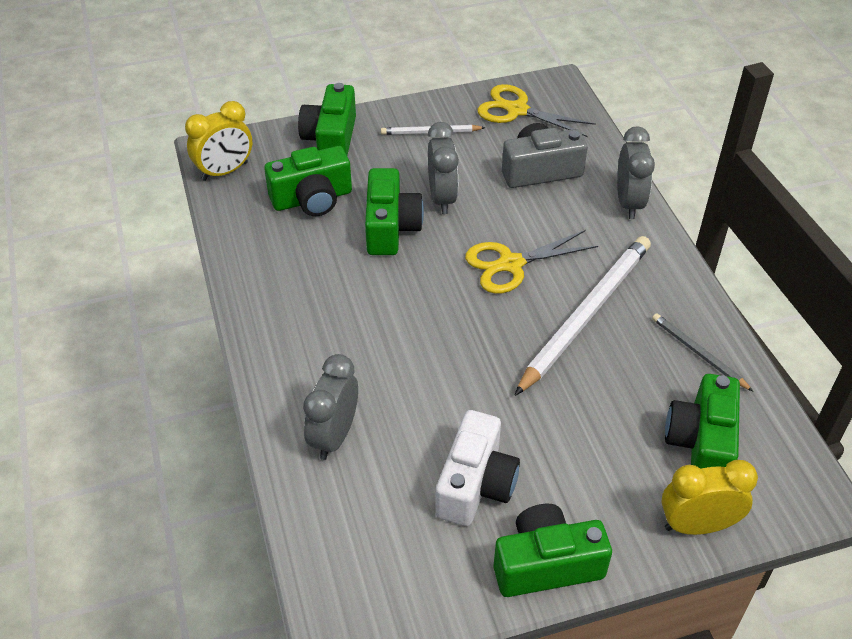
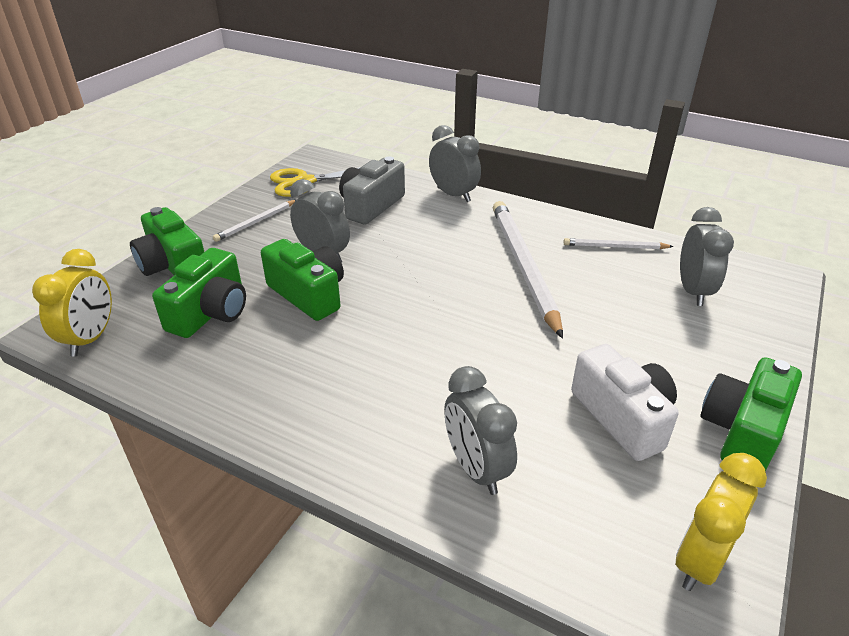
camera: 45 degrees left, 10 degrees down
yellow scissors [465,230,598,294] -> none
grey pencil [652,313,753,391] -> white pencil [563,238,674,249]
yellow clock [661,460,758,535] -> yellow clock moved to [676,453,767,591]
green camera [665,374,740,469] -> grey clock [680,207,734,306]

